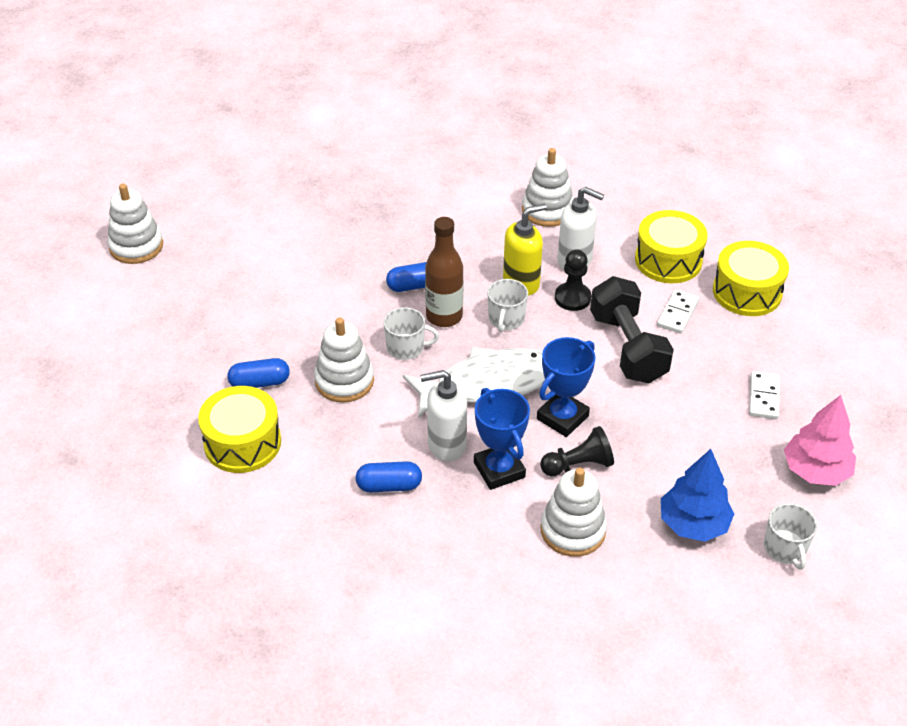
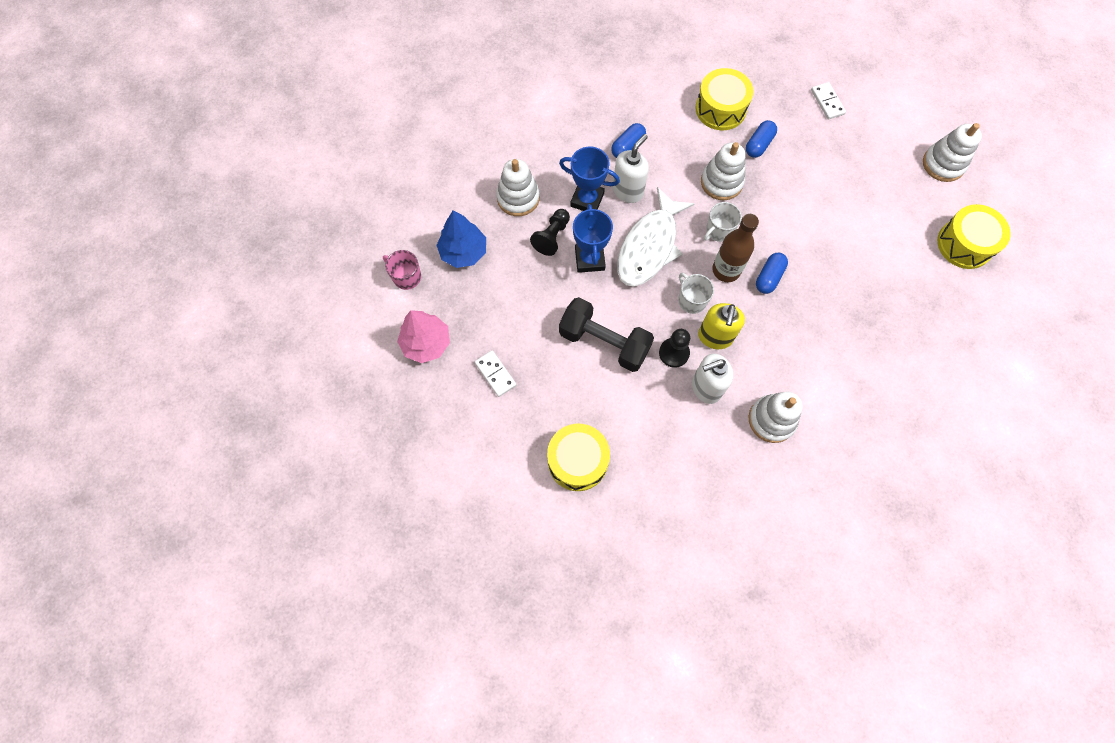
camera: 135 degrees right, 25 degrees up
yellow drum [635,210,707,283] -> yellow drum moved to [937,204,1011,269]
white domino [657,289,699,334] -> white domino moved to [811,82,846,119]
white mug [764,503,817,570] -> pink mug [383,250,421,290]

